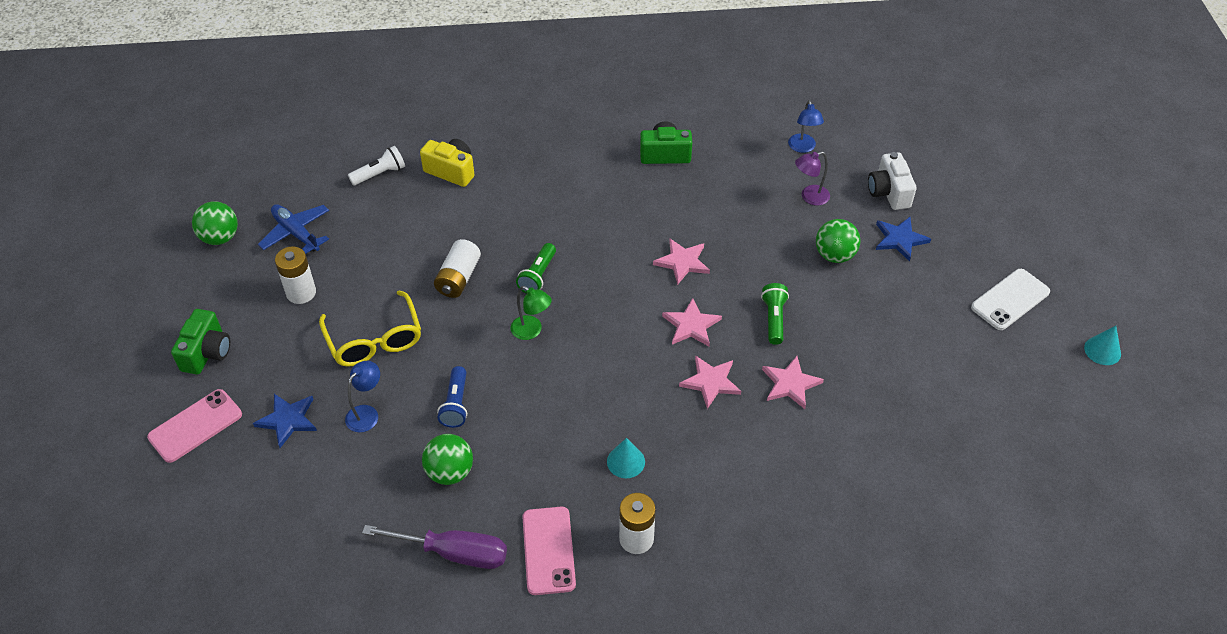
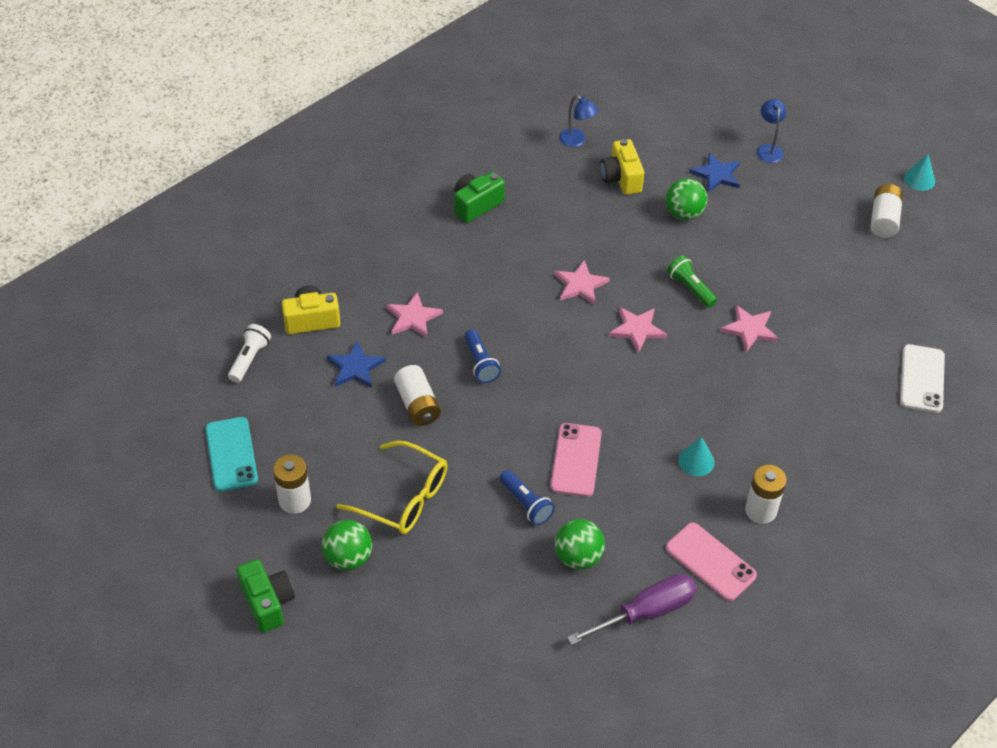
camera: 40 degrees left, 0 degrees up
pink phone [147,389,242,463] -> pink phone moved to [550,423,602,497]
green ball [192,201,238,245] -> green ball moved to [322,520,372,570]
blue star [253,394,317,448] -> blue star moved to [327,341,386,388]
blue plane [258,204,329,254] -> turquoise phone [205,417,258,492]
blue lamp [345,361,380,432] -> blue lamp moved to [756,99,786,163]
green lamp [511,286,552,340] -> none
green flashlight [516,243,556,294] -> blue flashlight [464,329,501,383]
pink star [679,355,741,409] -> pink star moved to [386,292,443,338]
purple lamp [795,152,830,206] -> yellow camera [600,139,644,195]
white camera [868,152,917,210] -> none
white phone [971,269,1050,330] -> white phone moved to [900,344,945,413]
none -> white battery [871,184,903,238]

